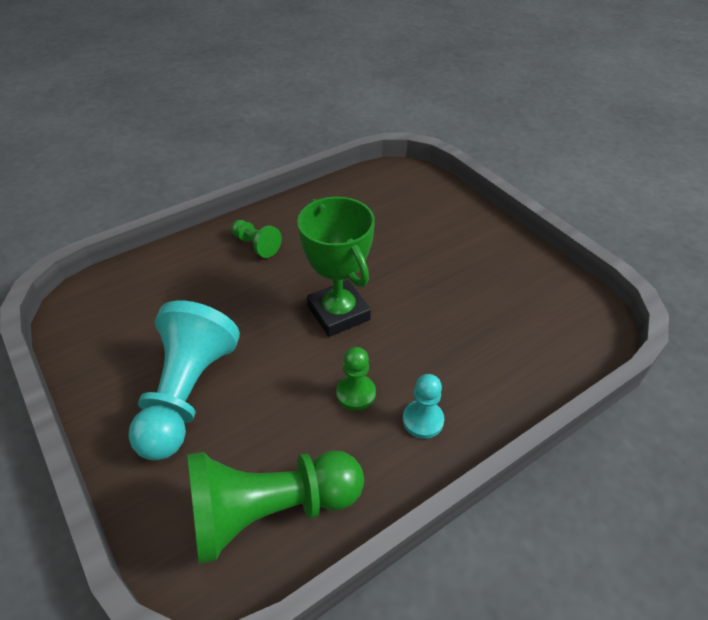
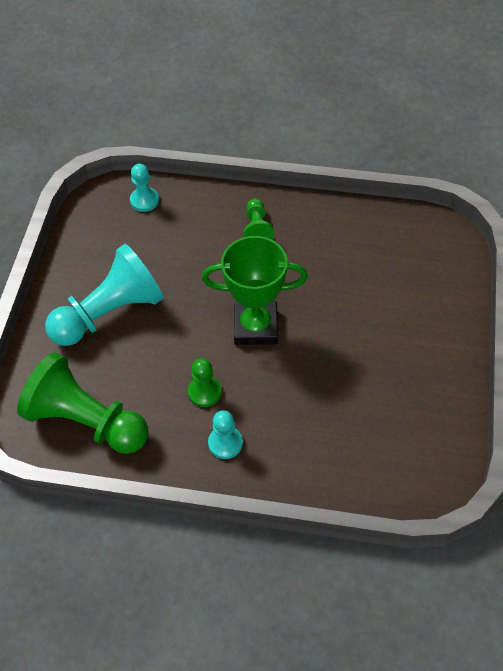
camera: 45 degrees right, 10 degrees up
green trophy [297,197,375,337] -> green trophy turned 75 degrees clockwise [202,236,308,345]
none -> turquoise pawn [130,164,159,212]

